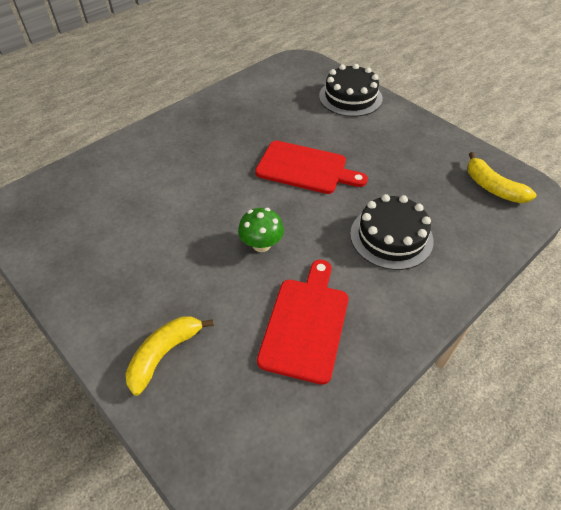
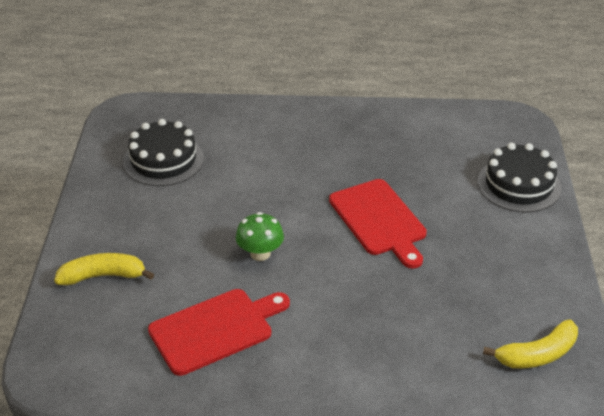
camera: 45 degrees right, 10 degrees down
black cake [350,194,434,270] -> black cake moved to [123,119,204,186]
yellow banana [467,152,536,203] -> yellow banana turned 120 degrees counterclockwise [483,319,578,368]

